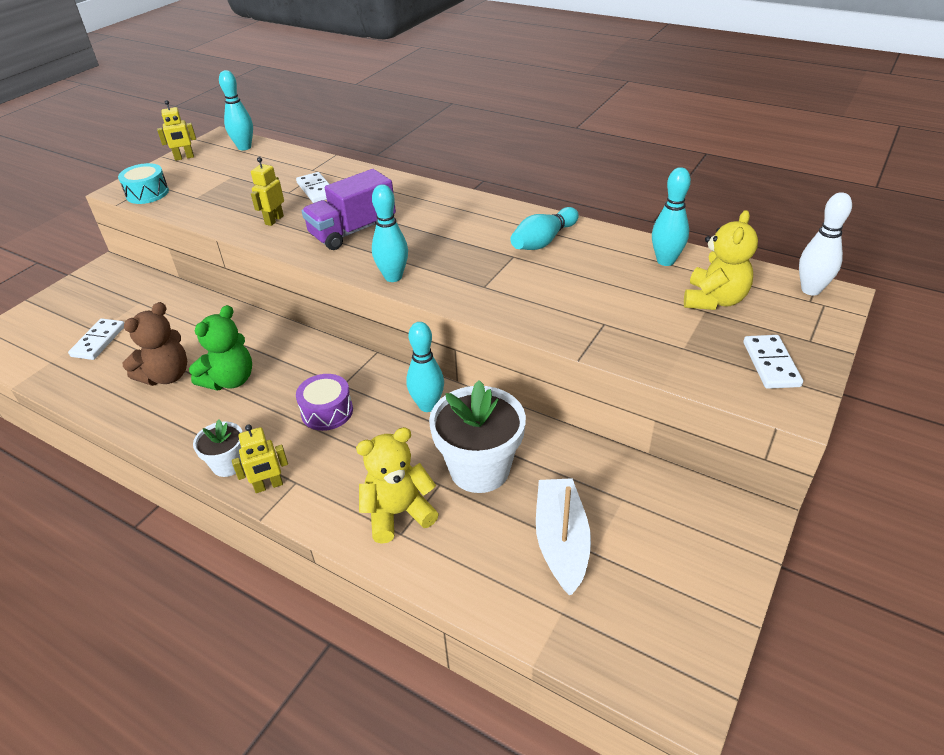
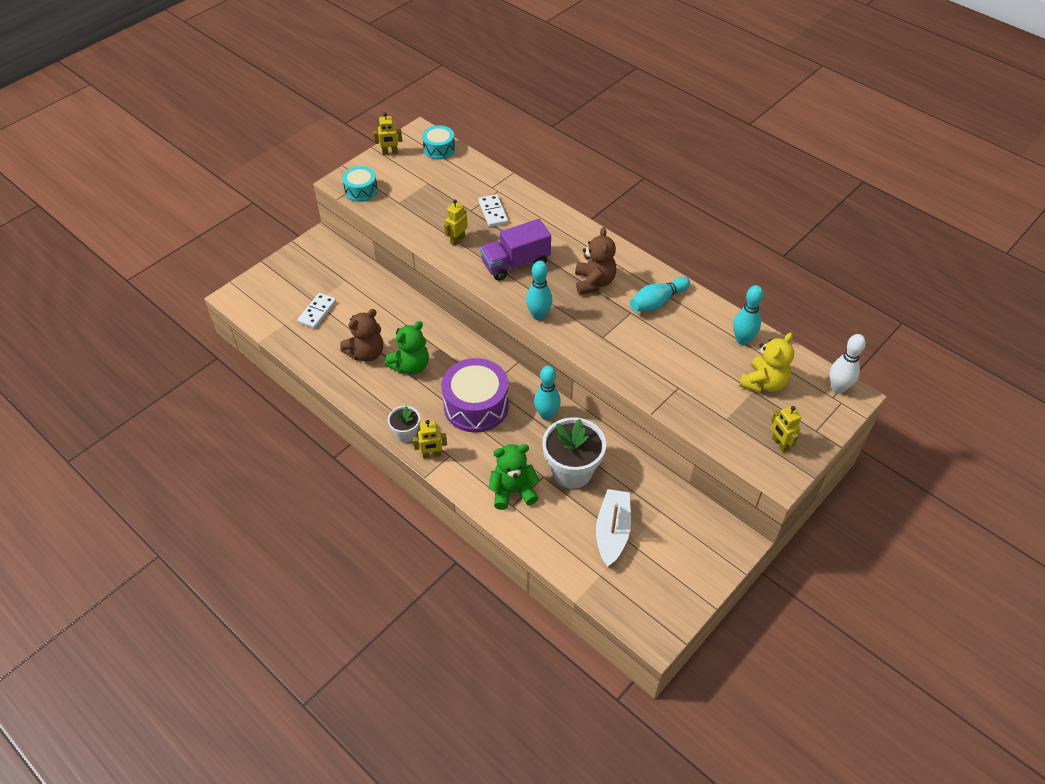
camera: 10 degrees right, 10 degrees up
turquoise bowling pin [219,70,253,151] -> turquoise drum [422,125,455,160]
purple drum [296,374,353,431] -> purple drum [442,358,509,432], size x1.78
yellow teddy bear [356,427,439,544] -> green teddy bear [489,444,540,510]
white domino [743,335,803,389] -> yellow robot [771,406,801,452]
none -> brown teddy bear [575,227,616,295]

